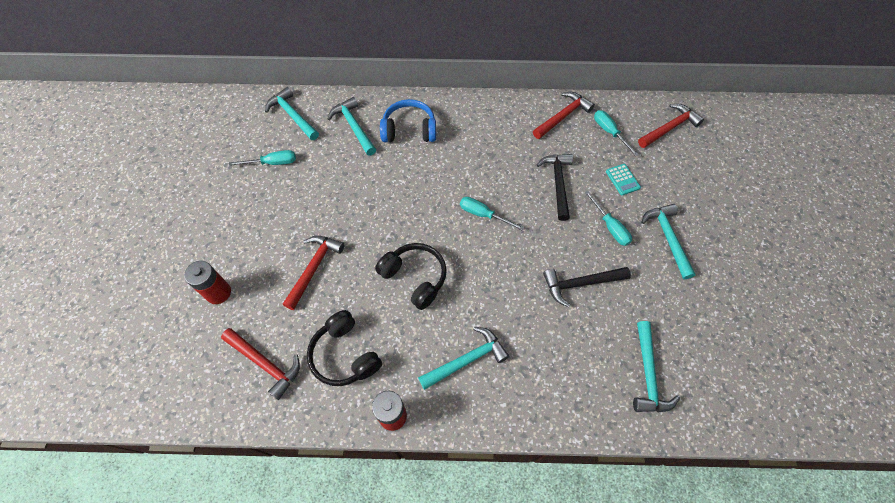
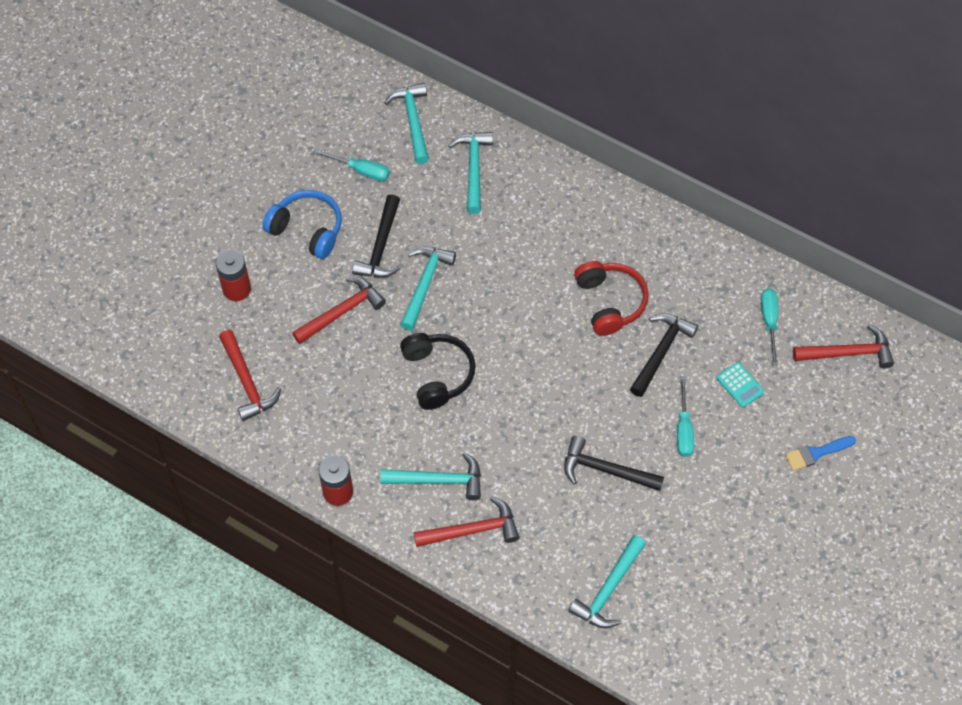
camera: 30 degrees right, 0 degrees up
black headphones [307,310,382,386] -> none
blue headphones [380,99,436,142] -> blue headphones moved to [262,190,342,259]
turquoise screwdriver [460,197,525,231] -> none
red hammer [533,92,595,139] -> red hammer moved to [414,497,520,547]
turquoise calculator [606,164,641,195] -> turquoise calculator turned 45 degrees counterclockwise [717,362,764,407]
turquoise hammer [641,204,696,279] -> turquoise hammer moved to [400,246,456,331]
none -> black hammer [352,195,401,277]
none -> red headphones [574,261,649,336]
none -> blue brush [785,436,856,471]

